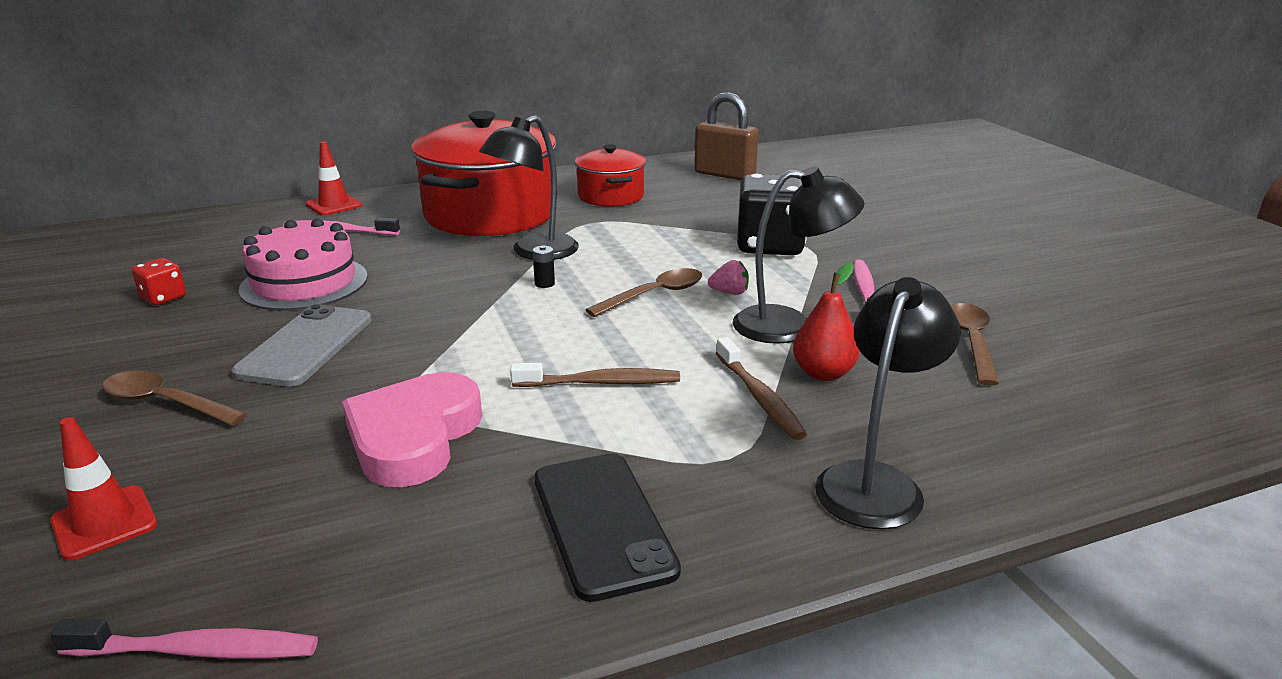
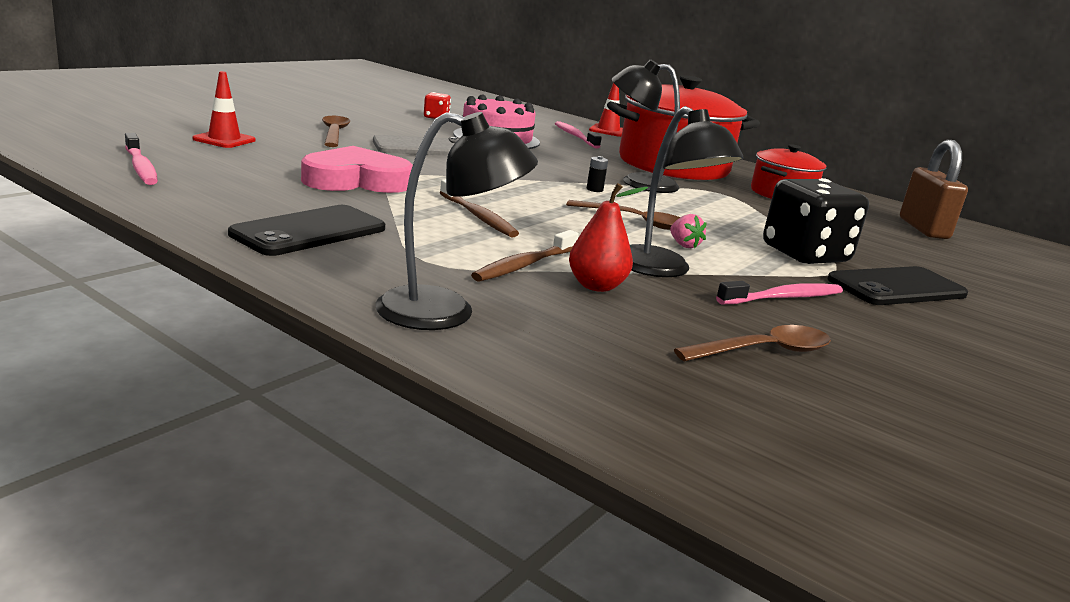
camera: 55 degrees right, 5 degrees down
none -> black phone [827,266,968,305]

